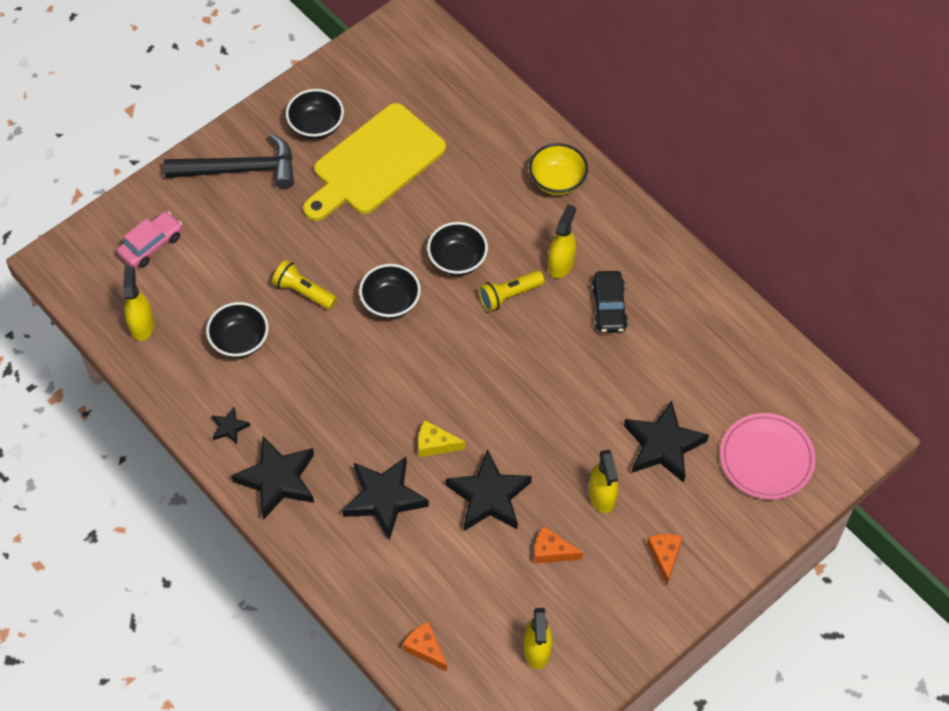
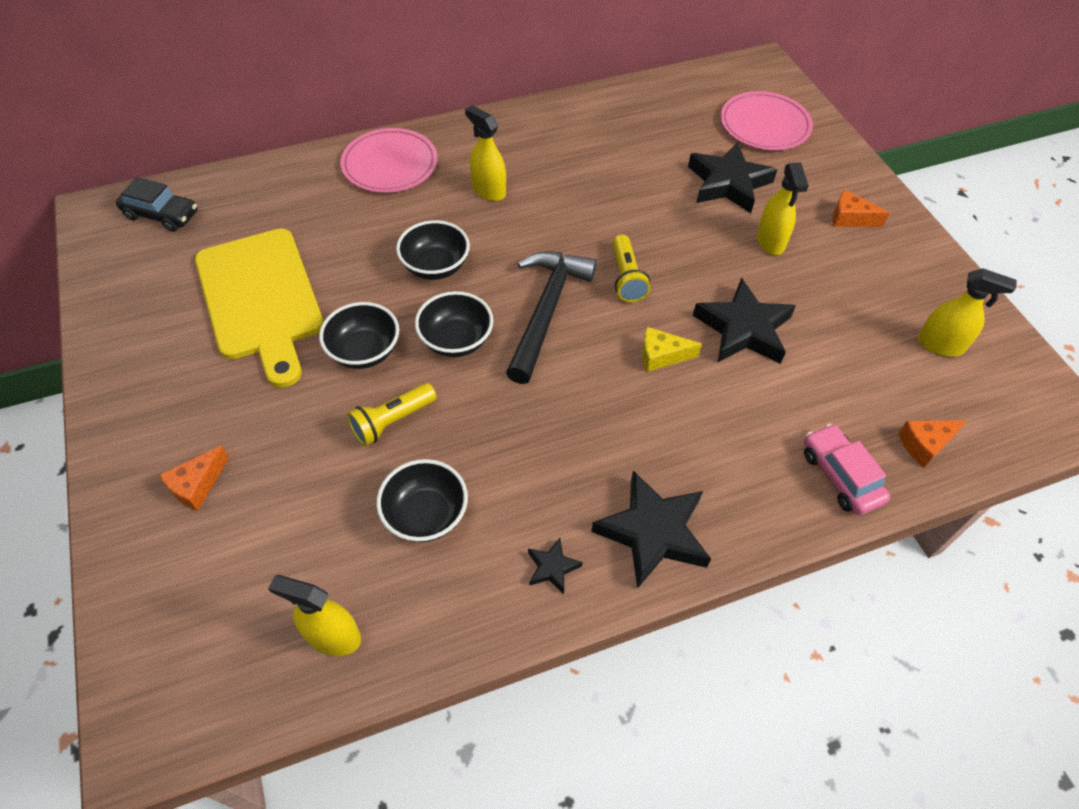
camera: 70 degrees left, 5 degrees down
pink car [117,211,182,268] -> pink car moved to [804,424,890,515]
black hammer [164,134,294,189] -> black hammer moved to [506,251,597,384]
black bowl [286,89,344,139] -> black bowl moved to [319,302,399,369]
black star [342,457,429,540] -> none
yellow cheese [418,420,465,457] -> yellow cheese turned 60 degrees clockwise [642,327,702,372]
yellow flashlight [479,270,544,312] -> yellow flashlight moved to [612,234,651,302]
yellow bowl [529,143,588,195] -> pink plate [340,128,438,193]
orange cheese [534,526,583,563] -> orange cheese moved to [160,446,229,511]
yellow spray bottle [589,450,618,513] -> yellow spray bottle turned 75 degrees clockwise [757,162,809,255]
black car [592,271,628,333] -> black car moved to [116,177,198,232]

